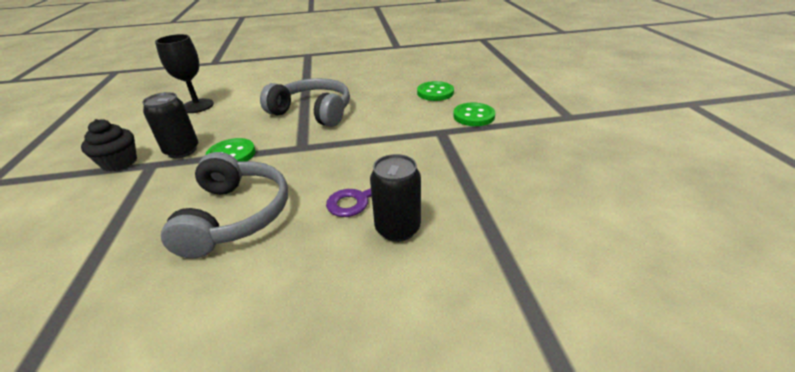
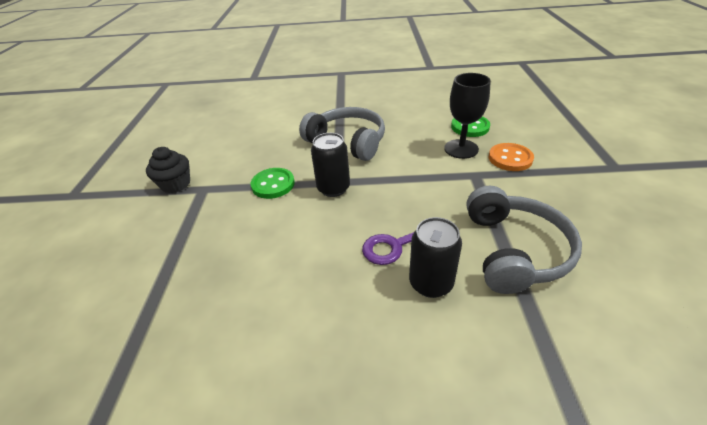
camera: 10 degrees right, 5 degrees up
black can [142,92,198,158] -> black can moved to [311,133,350,197]
black goblet [155,34,214,113] -> black goblet moved to [444,73,491,159]
grey headphones [161,152,288,258] -> grey headphones moved to [466,186,582,294]
green button [453,103,495,126] -> orange button [489,143,534,171]

